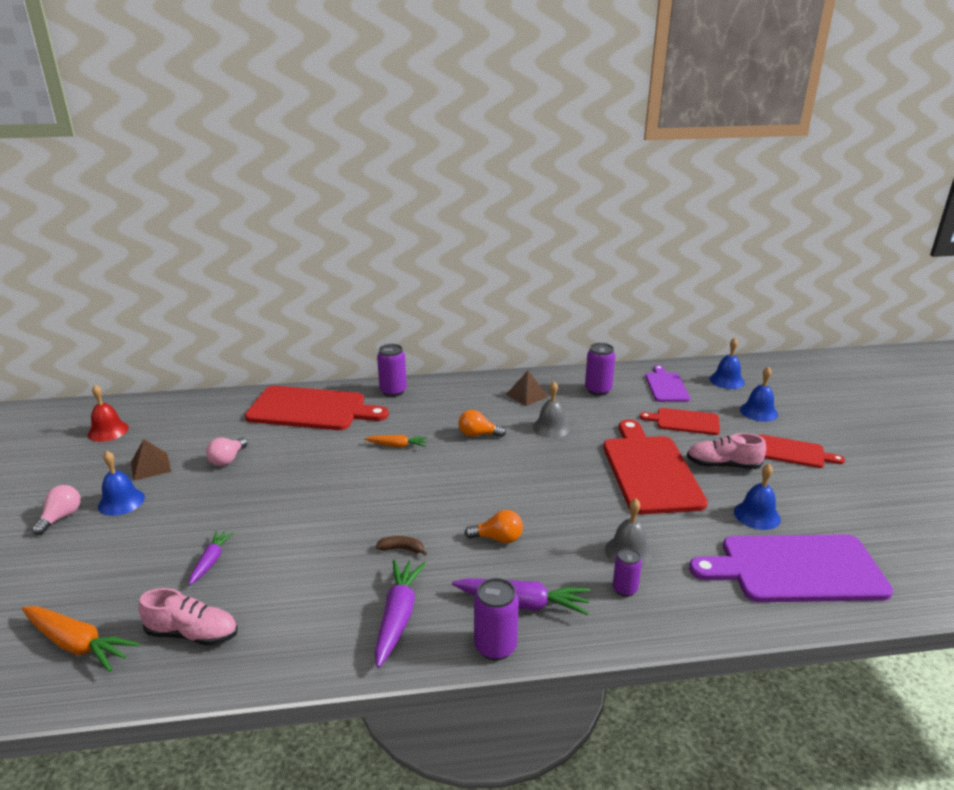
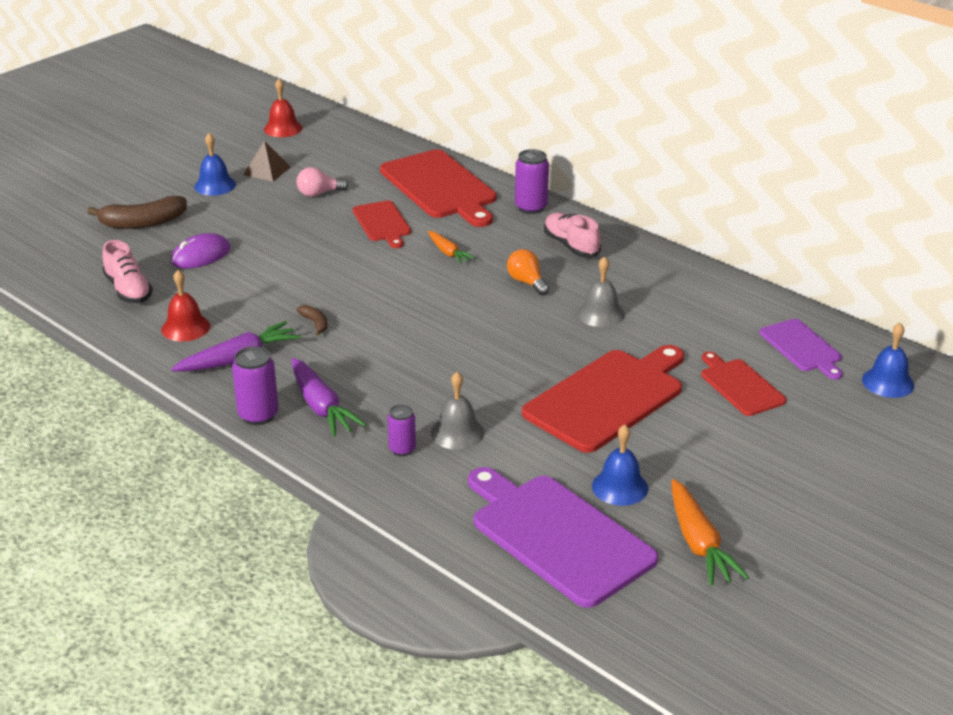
camera: 50 degrees right, 5 degrees up
orange carrot [22,606,140,672] -> orange carrot moved to [671,479,749,586]
pink light bulb [32,485,81,535] -> none
purple carrot [189,531,234,585] -> purple mouse [171,233,230,268]
orange light bulb [465,510,523,543] -> none
brown pyramid [506,371,548,406] -> none
purple can [585,343,615,396] -> none
purple cutting board [645,365,690,402] -> purple cutting board turned 105 degrees clockwise [759,319,843,380]
pink shoe [687,433,766,469] -> pink shoe moved to [544,212,601,258]
blue bell [740,366,778,422] -> none
red cutting board [758,435,845,468] -> red cutting board moved to [353,200,411,248]
none -> brown banana [87,196,187,229]
none -> red bell [161,270,210,342]

